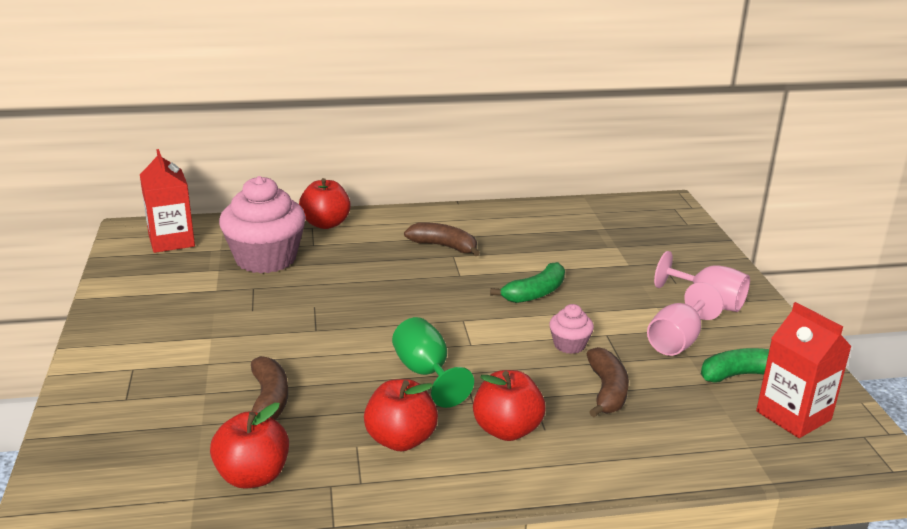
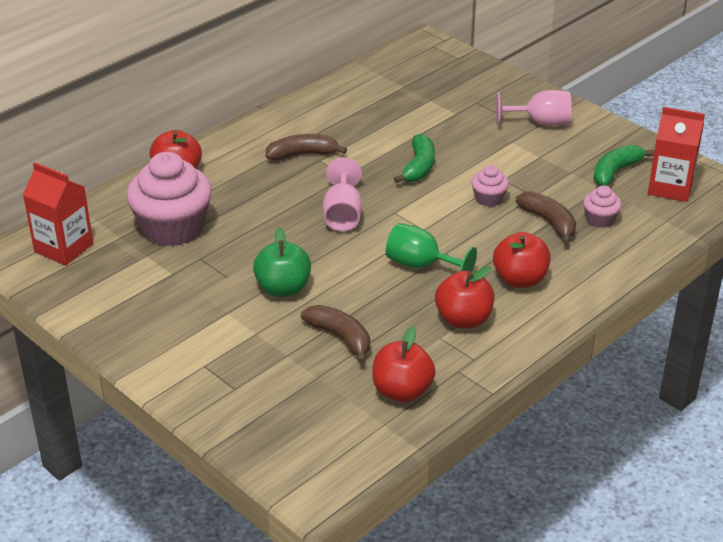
camera: 35 degrees left, 10 degrees up
pink goblet [647,282,724,356] -> pink goblet moved to [323,157,362,231]
none -> green apple [253,227,311,297]
none -> pink cupcake [583,185,622,228]

